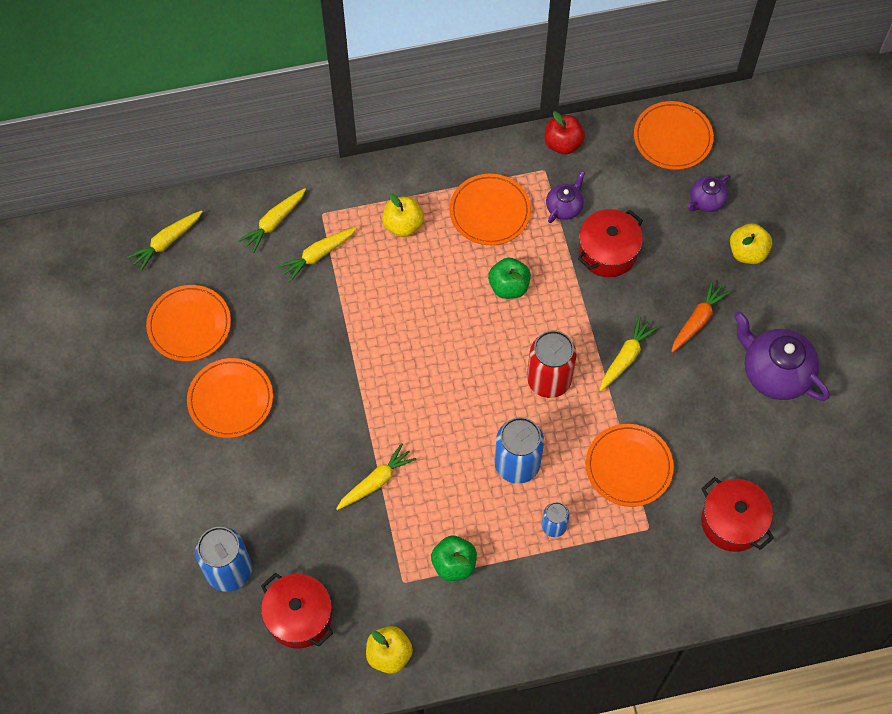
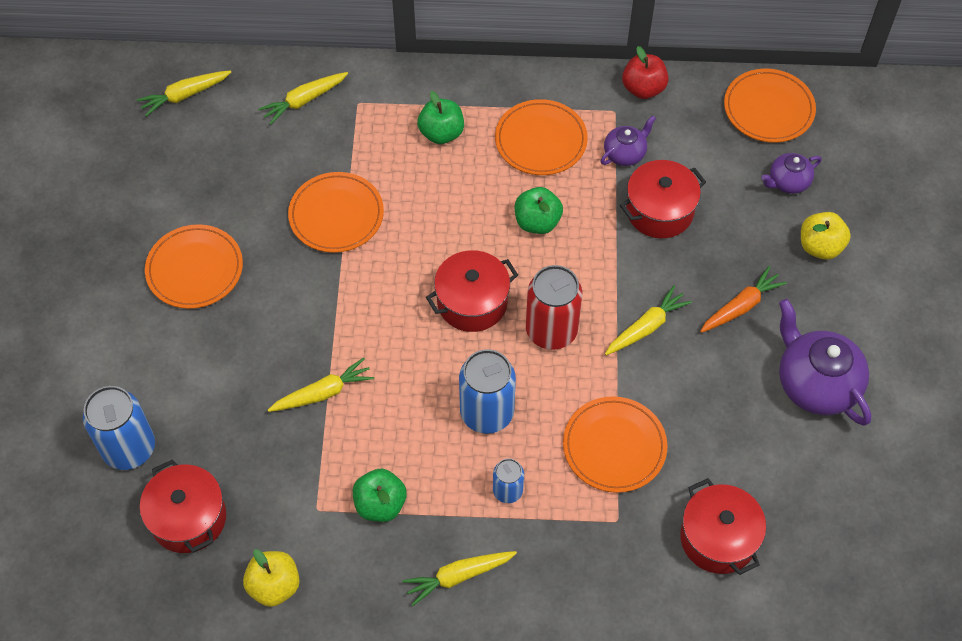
camera: 15 degrees right, 5 degrees down
orange plate [146,285,231,361] -> orange plate moved to [288,172,384,253]
yellow carrot [278,227,357,282] -> yellow carrot moved to [402,551,517,606]
yellow apple [382,193,424,237] -> green apple [417,91,464,144]
none -> red pot [426,250,518,332]

